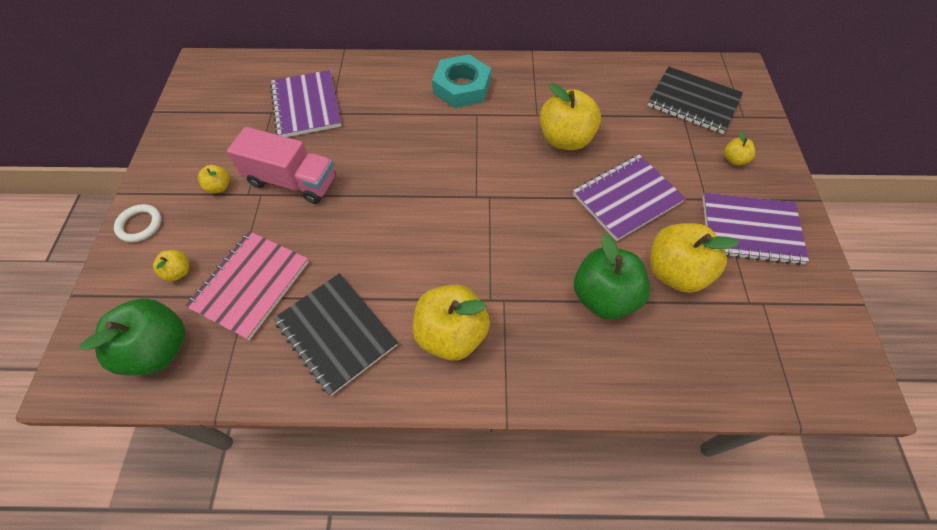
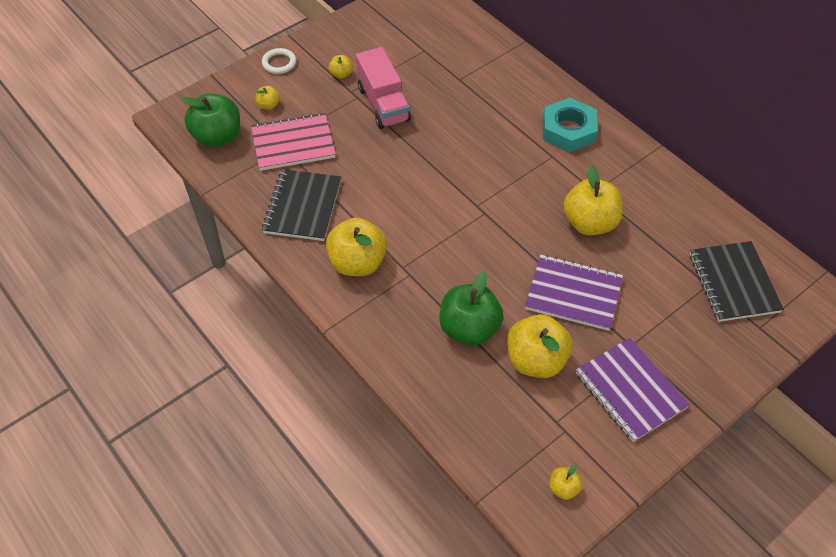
camera: 50 degrees right, 5 degrees down
purple notebook [270,70,341,137] -> none
yellow apple [724,131,755,165] -> yellow apple moved to [549,464,582,500]

